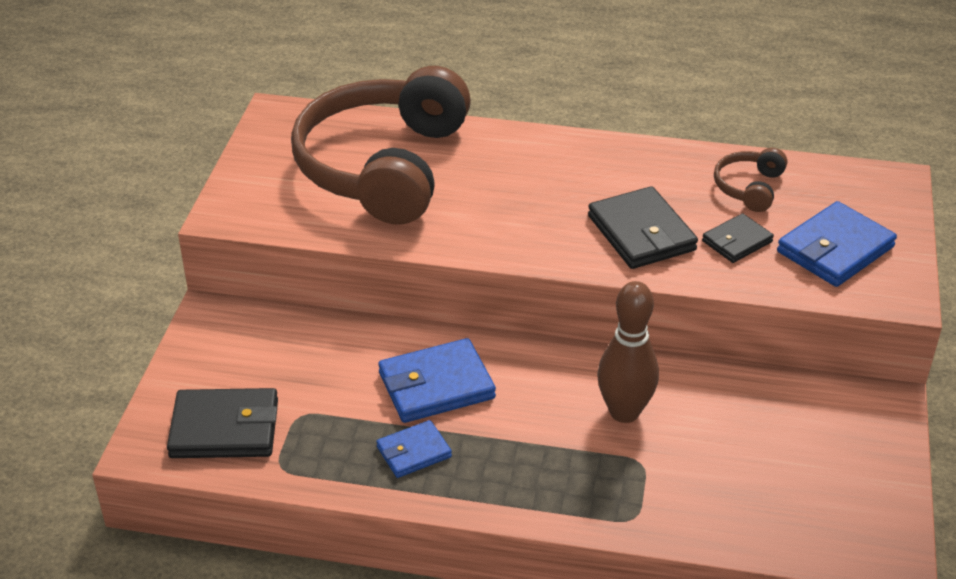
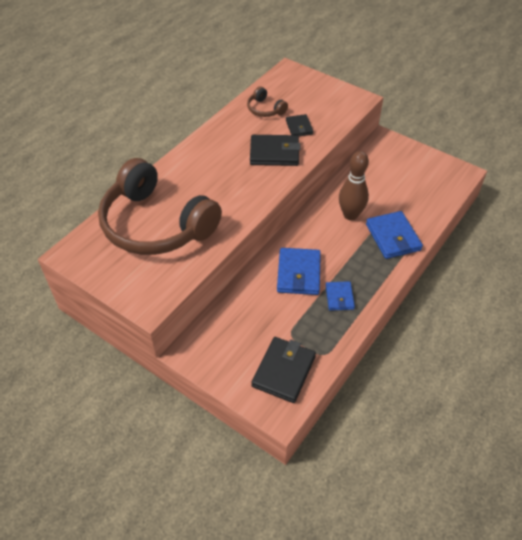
camera: 65 degrees left, 10 degrees up
blue wallet [777,201,897,287] -> blue wallet moved to [366,211,423,259]

